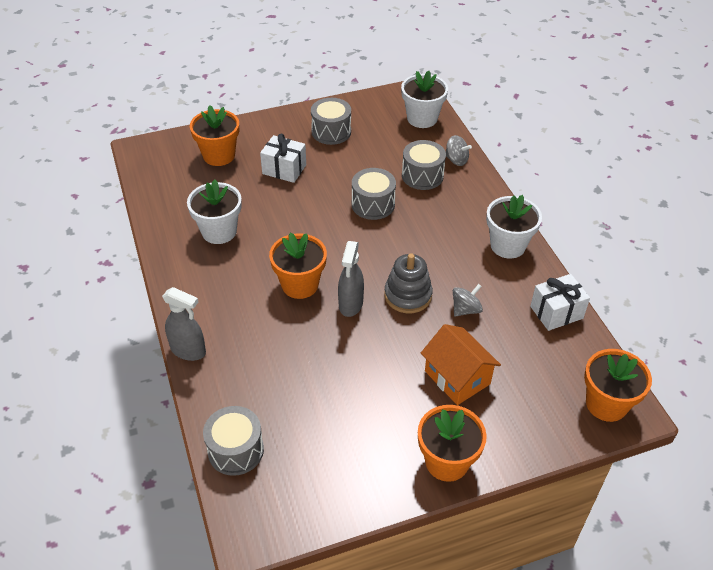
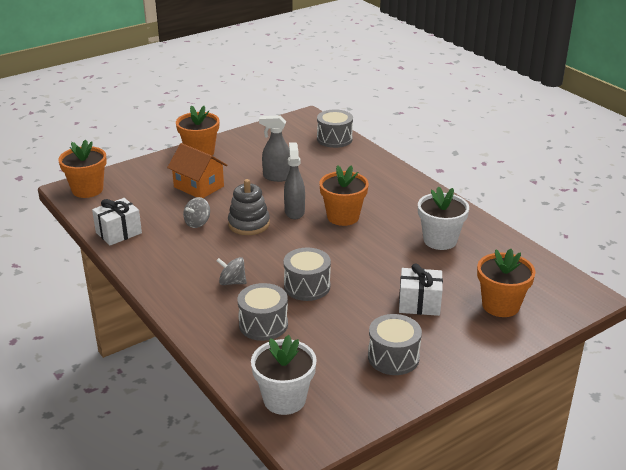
camera: 165 degrees right, 15 degrees down
grey spray bottle [162,287,206,361] -> grey spray bottle moved to [259,115,290,182]
grey spinning top [446,135,472,166] -> grey spinning top moved to [216,257,247,285]
white flower pot [486,195,542,258] -> none

